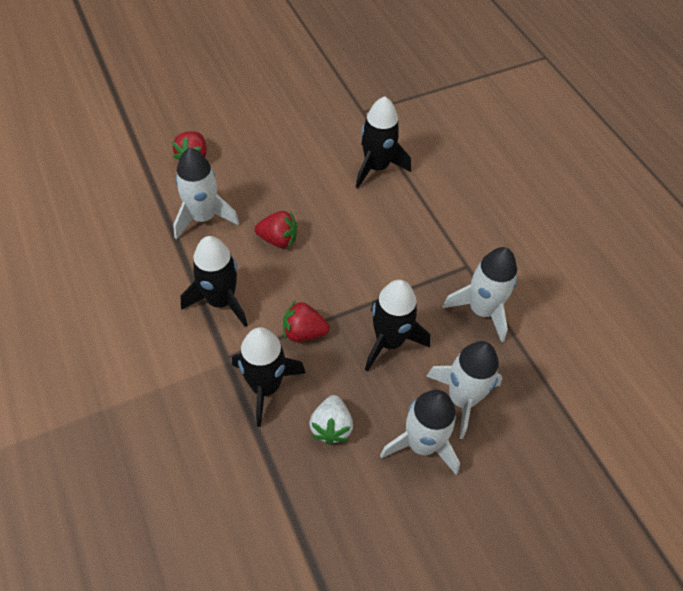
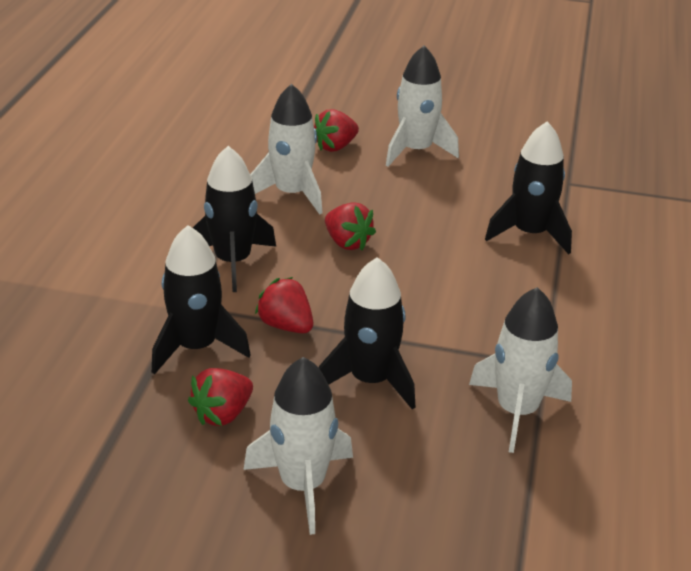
camera: 40 degrees right, 20 degrees down
white strawberry [309,395,353,445] -> red strawberry [188,368,253,426]
white rocket [426,341,502,439] -> white rocket moved to [386,45,459,167]

